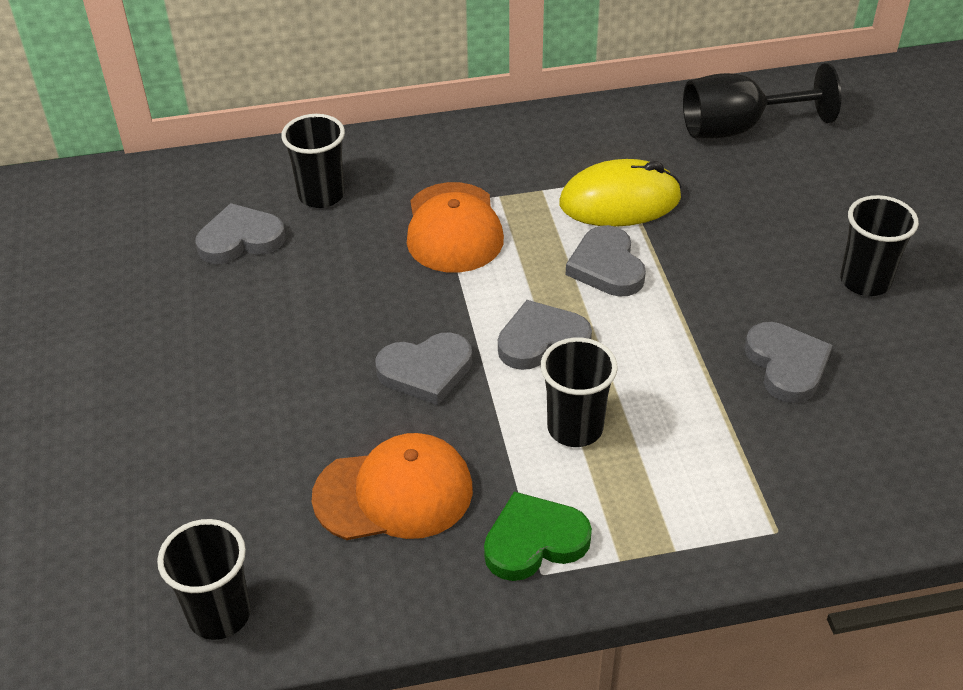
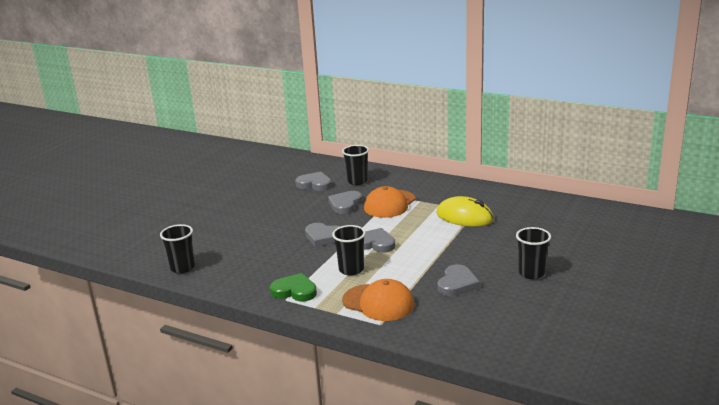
camera: 40 degrees right, 20 degrees down
orange cap [312,433,473,540] -> orange cap moved to [342,279,414,321]
grey heart [566,225,646,297] -> grey heart moved to [328,191,362,214]
black goblet [683,63,841,138] -> none

